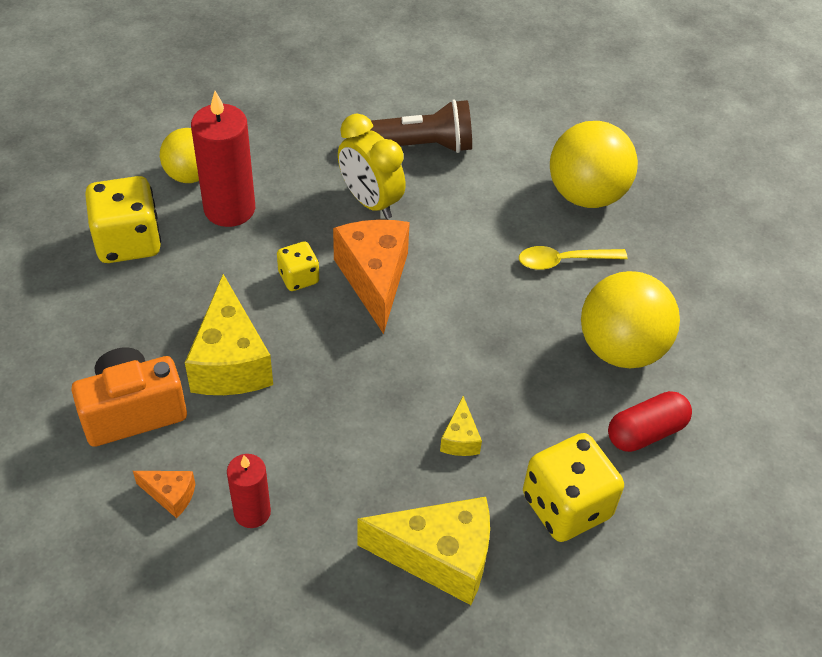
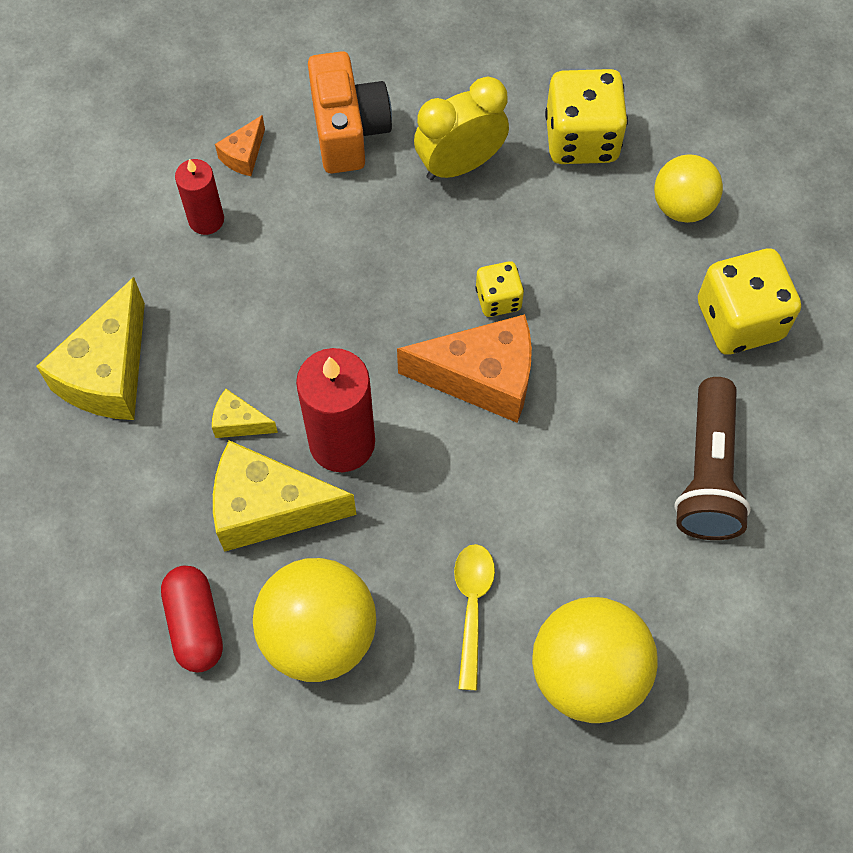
camera: 105 degrees right, 15 degrees up
yellow cheese [185,274,273,395] -> yellow cheese moved to [213,440,357,552]
red candle [191,91,255,227] -> red candle moved to [296,348,375,472]
yellow clock [338,114,406,219] -> yellow clock moved to [414,77,509,180]
yellow dice [523,433,624,542] -> yellow dice moved to [698,249,801,354]

